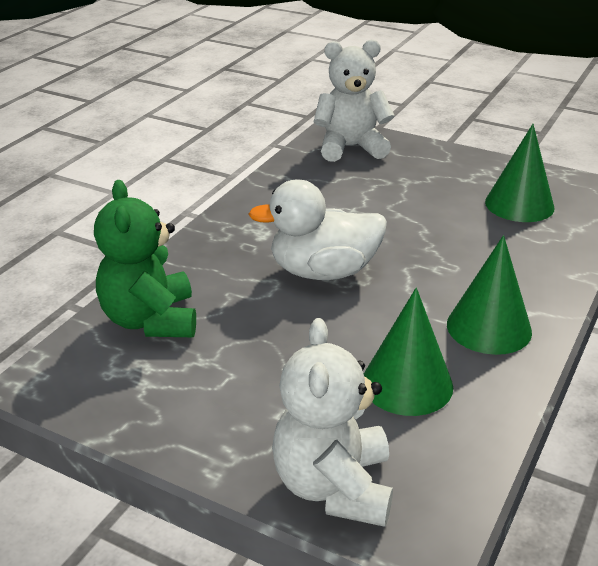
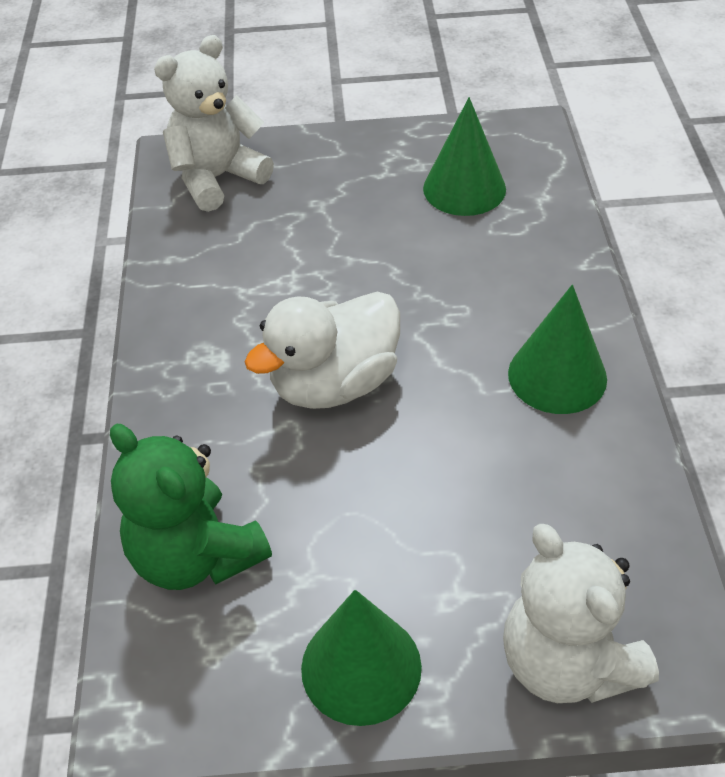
camera: 30 degrees left, 15 degrees up
green cone [364,288,453,416] -> green cone moved to [301,590,422,726]

